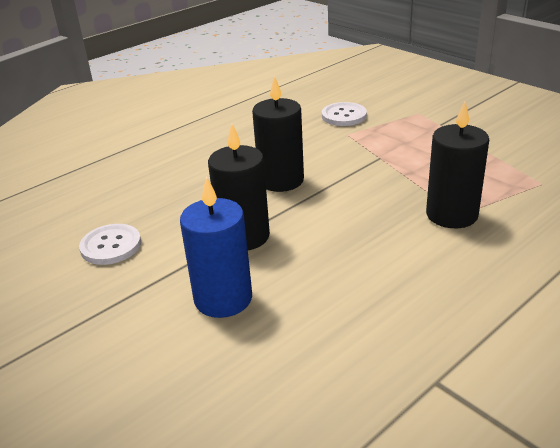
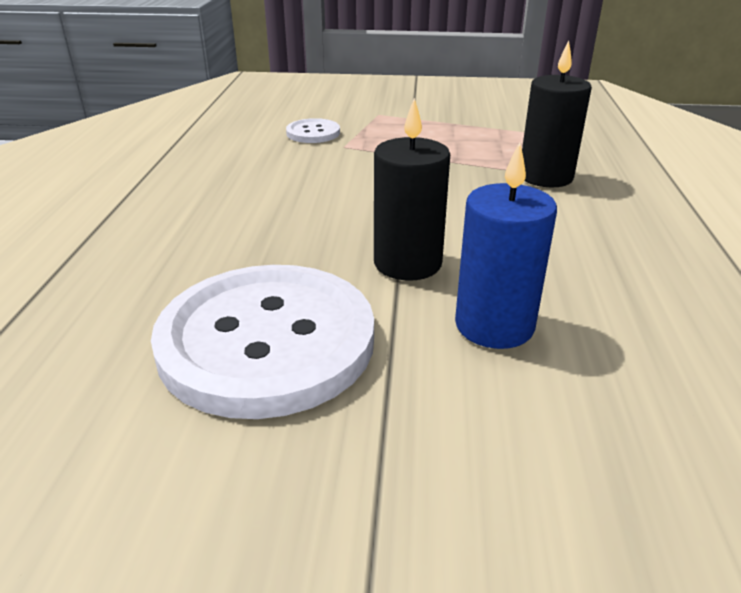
camera: 45 degrees left, 0 degrees up
white button [79,224,141,265] -> white button [151,265,374,419], size x2.27
black candle [252,75,304,192] -> none

